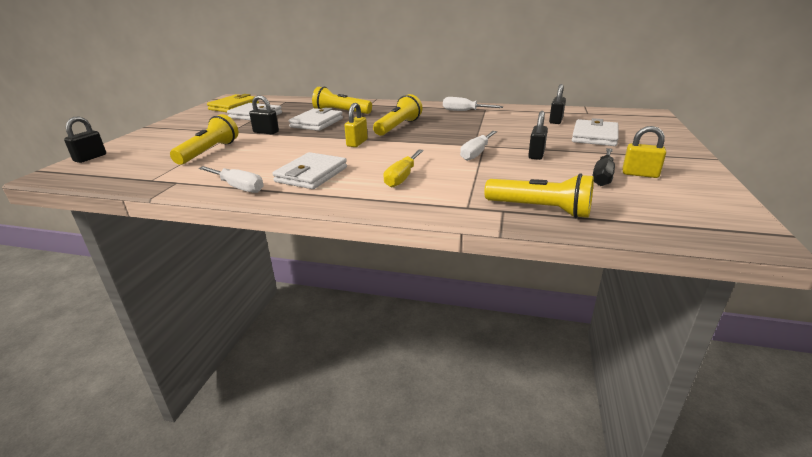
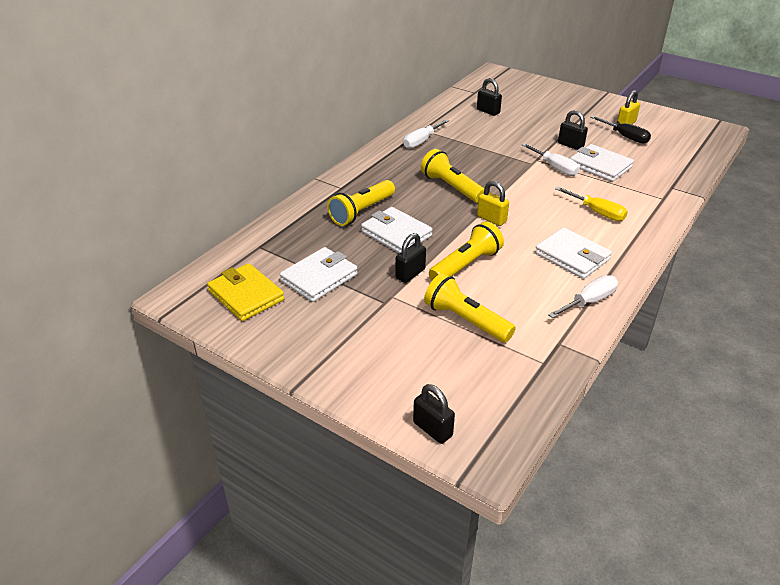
camera: 70 degrees left, 10 degrees up
yellow flashlight [484,174,594,218] -> yellow flashlight moved to [429,221,504,280]
white wallet [572,118,619,146] -> white wallet moved to [570,144,634,182]

